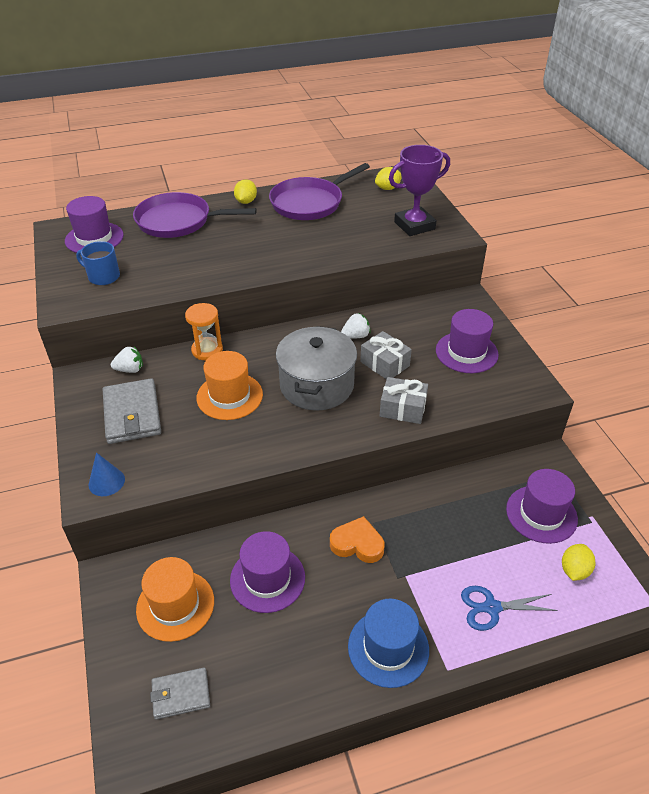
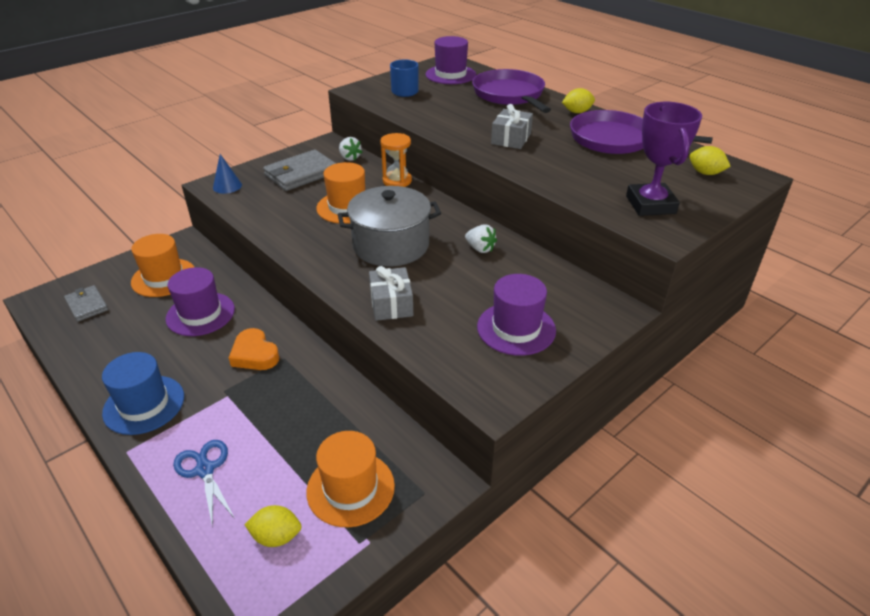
camera: 65 degrees right, 5 degrees down
orange heart [330,516,384,563] -> orange heart turned 150 degrees clockwise [229,328,279,370]
grey gift [360,331,412,380] -> grey gift moved to [491,104,533,149]
purple trophy [389,145,450,236] -> purple trophy turned 45 degrees clockwise [626,102,702,216]
purple hat [506,469,578,544] -> orange hat [306,431,395,527]

